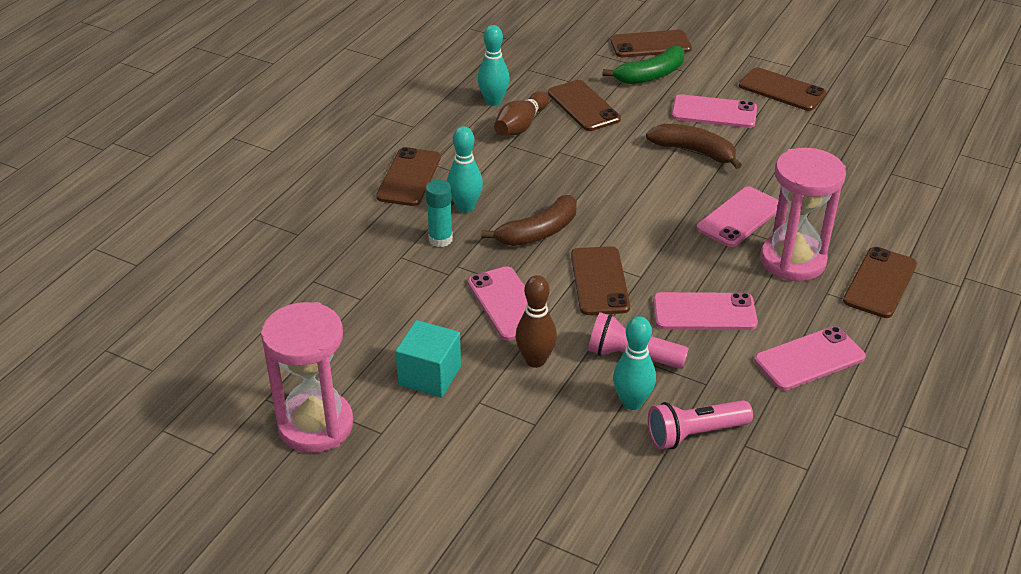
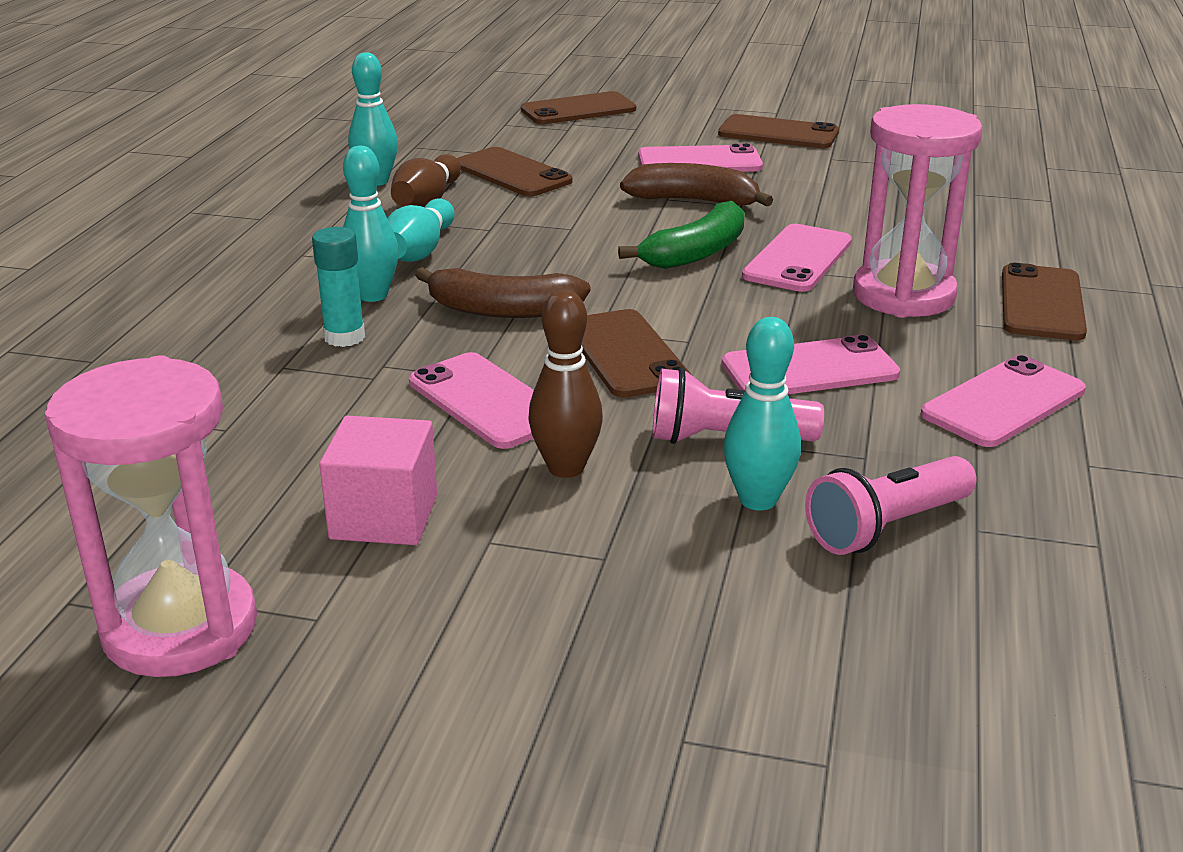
camera: 15 degrees left, 10 degrees down
brown phone [376,147,441,206] -> none
turquoise cube [395,320,461,398] -> pink cube [319,416,437,545]
brown banana [481,195,577,246] -> brown banana turned 60 degrees clockwise [415,267,591,318]
green banana [602,46,684,84] -> green banana moved to [618,201,745,269]
none -> turquoise bowling pin [387,198,454,262]

